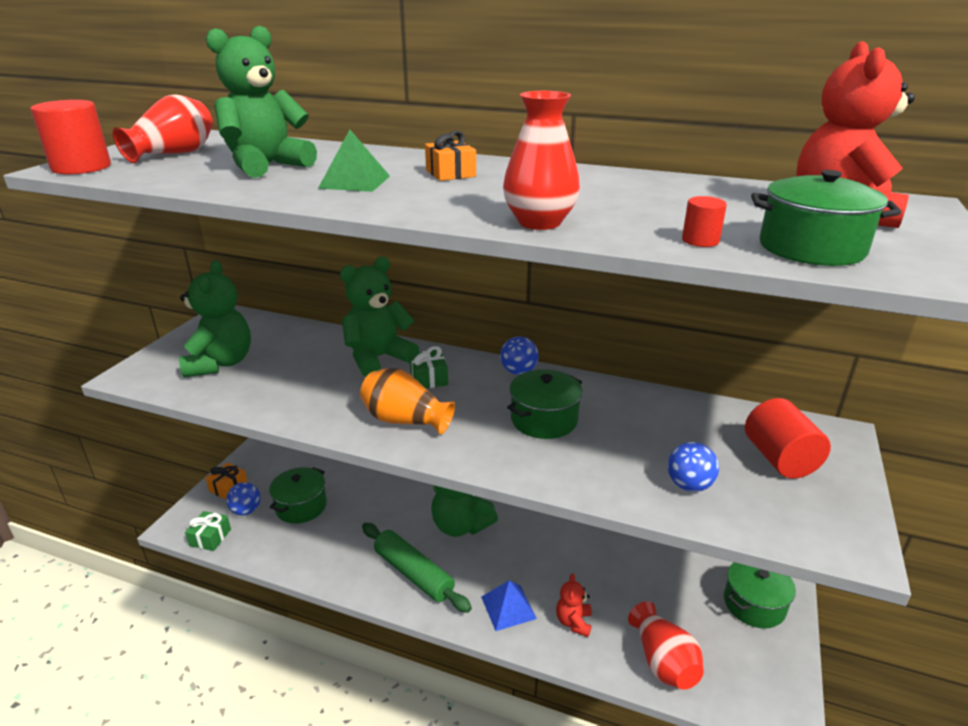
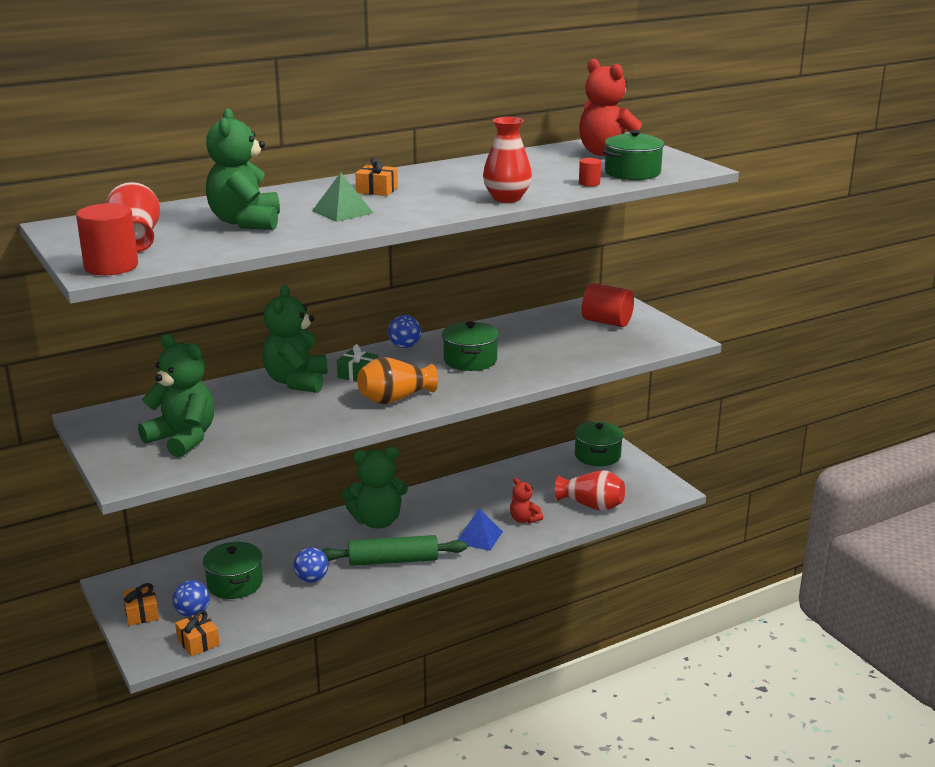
camera: 50 degrees left, 5 degrees down
green gift [185,511,231,551] -> orange gift [175,610,220,657]
blue ball [668,442,719,492] -> blue ball moved to [293,547,329,583]

